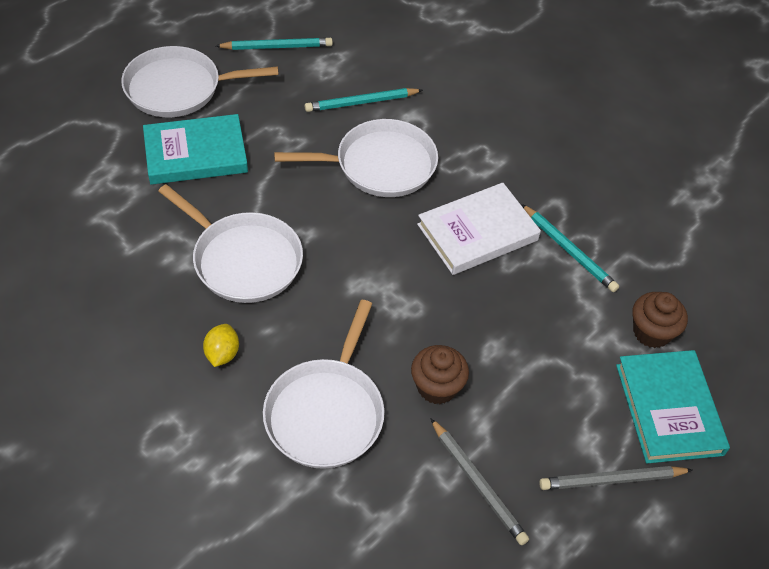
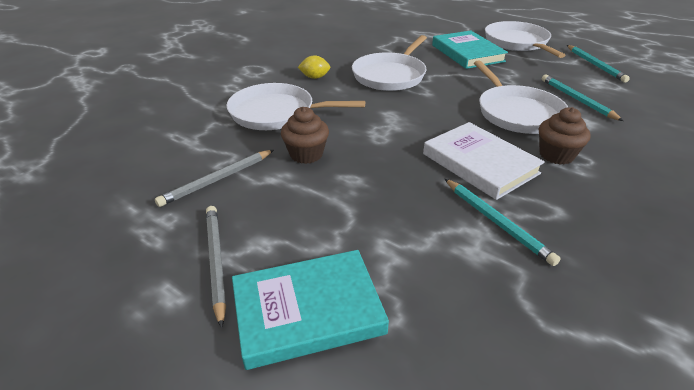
camera: 85 degrees right, 15 degrees down
turquoise pencil [521,204,619,292] -> turquoise pencil turned 75 degrees counterclockwise [445,179,561,266]
brown cupcake [632,292,688,348] -> brown cupcake moved to [539,107,591,165]

